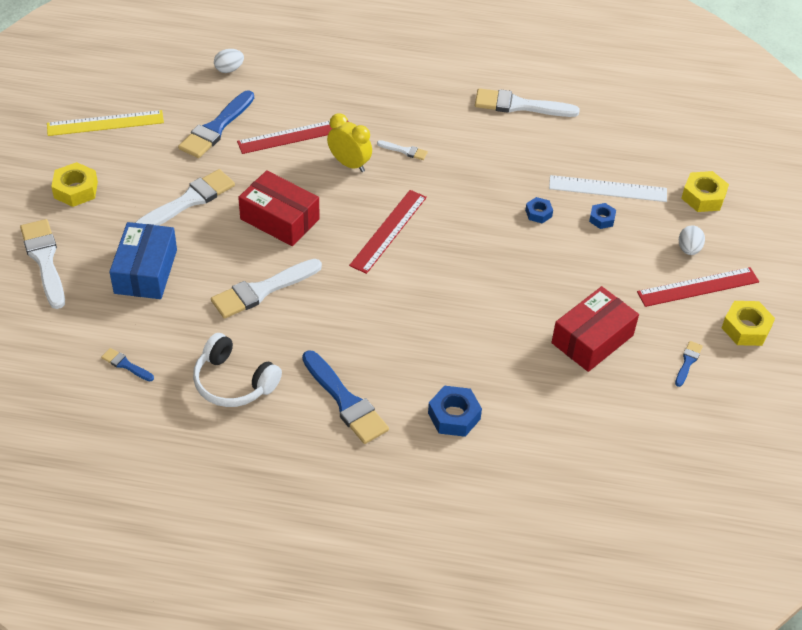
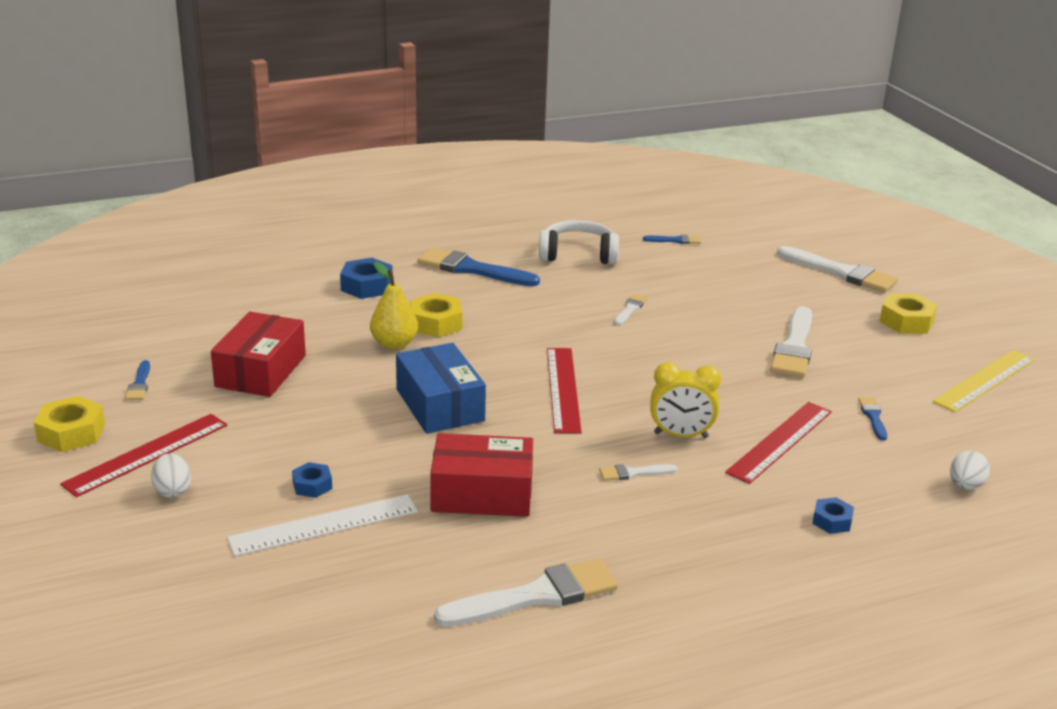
camera: 150 degrees right, 20 degrees down
blue box [109,222,177,299] -> blue box moved to [396,343,486,434]
blue brush [178,91,254,158] -> blue brush [858,397,887,441], size x0.48
white brush [211,259,322,319] -> white brush [614,294,648,325], size x0.48
red box [238,170,320,246] -> red box moved to [430,433,533,517]
blue nut [525,197,553,223] -> blue nut moved to [812,497,854,534]
yellow nut [681,171,729,212] -> yellow nut moved to [410,293,462,338]
none -> yellow pear [370,262,418,350]

